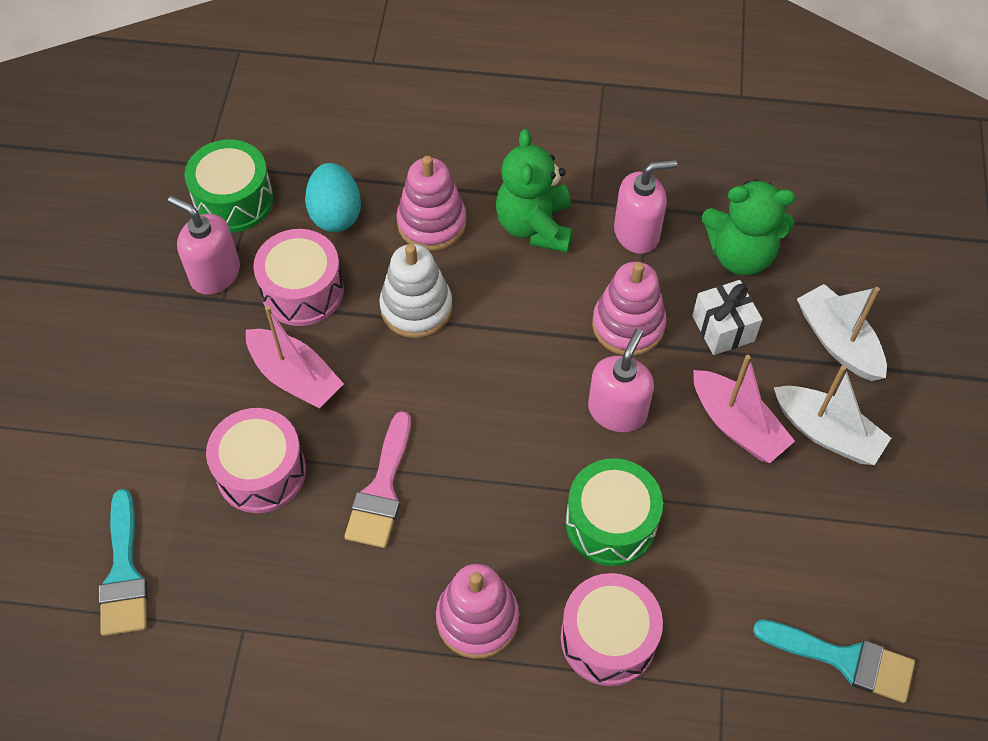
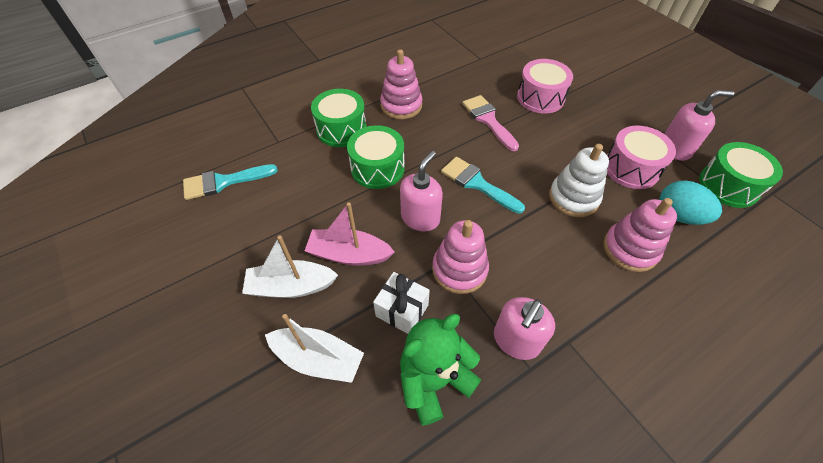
camera: 140 degrees right, 5 degrees down
turquoise brush [99,489,148,636] -> turquoise brush moved to [441,157,525,214]
pink boat [246,306,344,408] -> none
green teddy bear [496,129,573,252] -> none
pink drum [561,573,663,686] -> green drum [311,89,367,147]
pink soap dispenser [588,329,654,432] -> pink soap dispenser turned 135 degrees counterclockwise [400,151,443,232]

